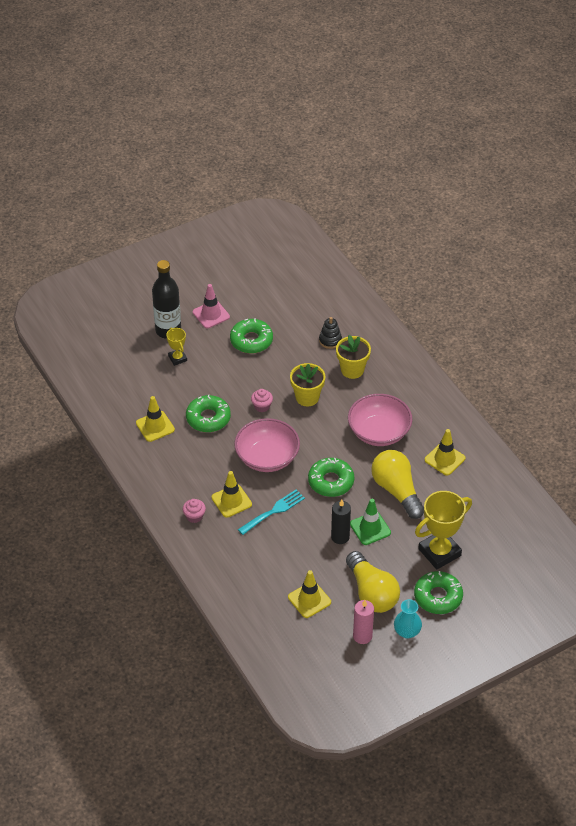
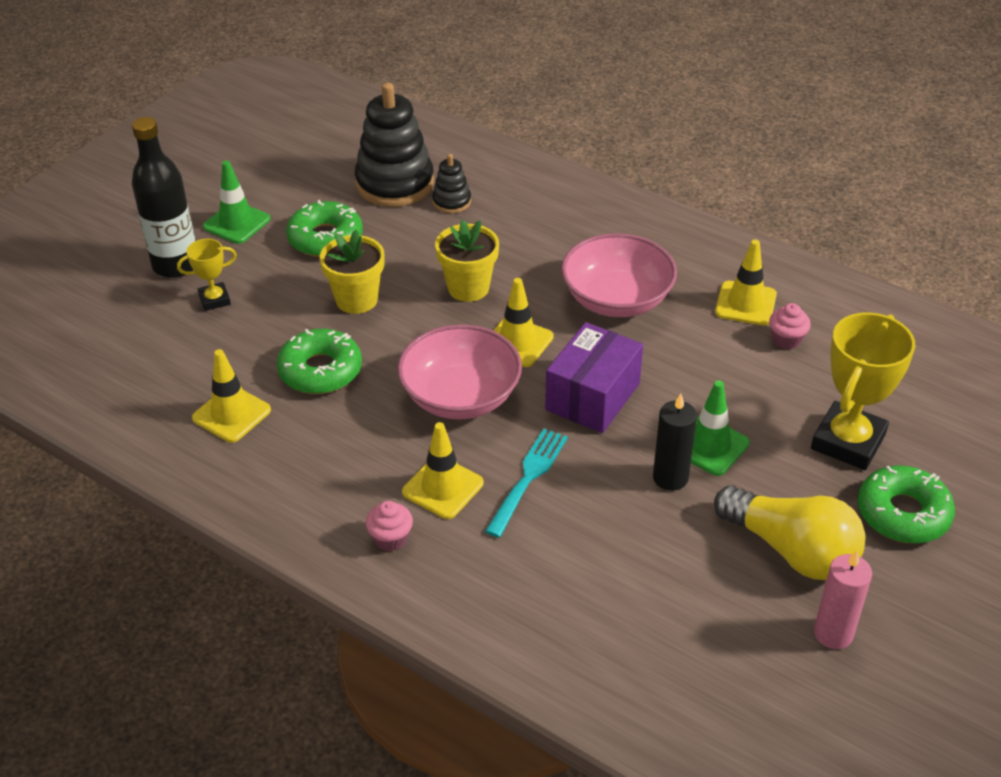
camera: 25 degrees left, 5 degrees down
yellow trophy [166,328,187,366] -> yellow trophy turned 60 degrees counterclockwise [177,239,237,311]
pink traffic cone [193,284,230,328] -> green traffic cone [203,160,270,244]
pink cupcake [251,389,273,412] -> pink cupcake moved to [769,303,811,349]
yellow traffic cone [288,570,331,618] -> yellow traffic cone moved to [493,278,554,367]
green donut [308,458,354,497] -> purple box [545,322,643,433]
yellow flower pot [336,335,371,379] -> yellow flower pot moved to [320,230,385,314]
yellow light bulb [371,450,424,519] -> none
turquoise vase [394,599,422,639] -> none
none -> black stacking toy [355,83,434,207]

